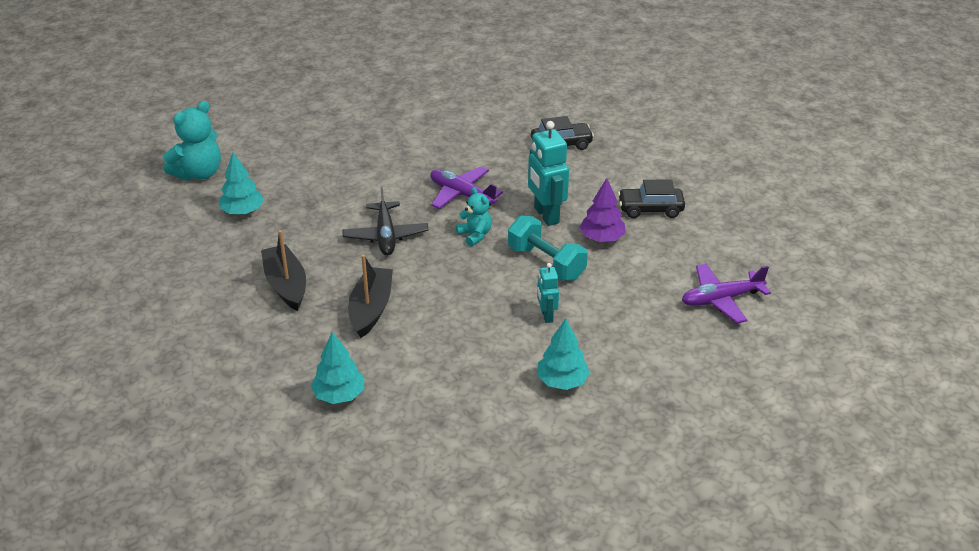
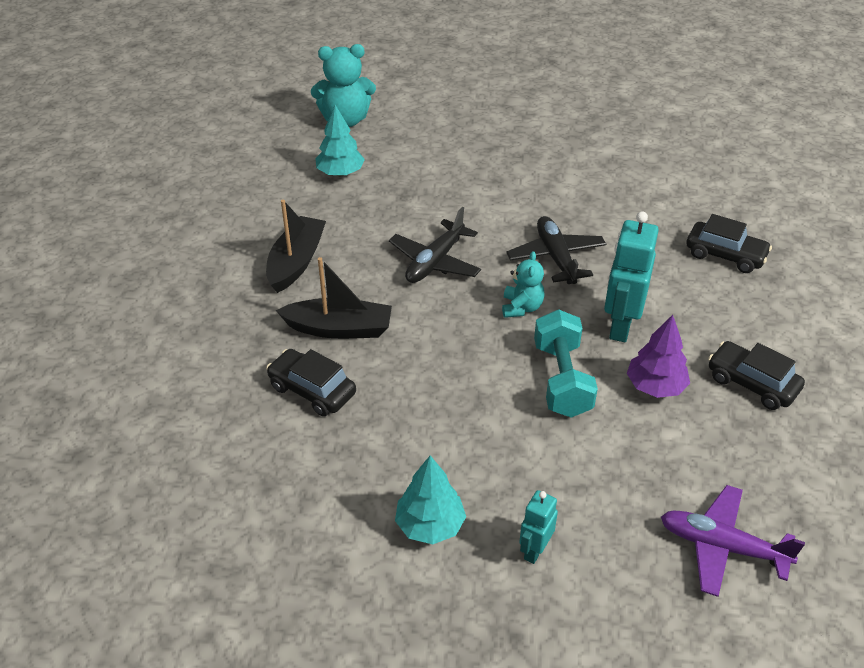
camera: 40 degrees right, 5 degrees up
turquoise tree [311,332,364,404] -> none
black boat [348,254,393,338] -> black boat turned 45 degrees clockwise [276,257,392,339]
purple plane [430,167,503,209] -> black plane [506,216,606,284]
turquoise robot [537,263,559,323] -> turquoise robot moved to [519,490,558,564]
none -> black car [266,349,356,416]

